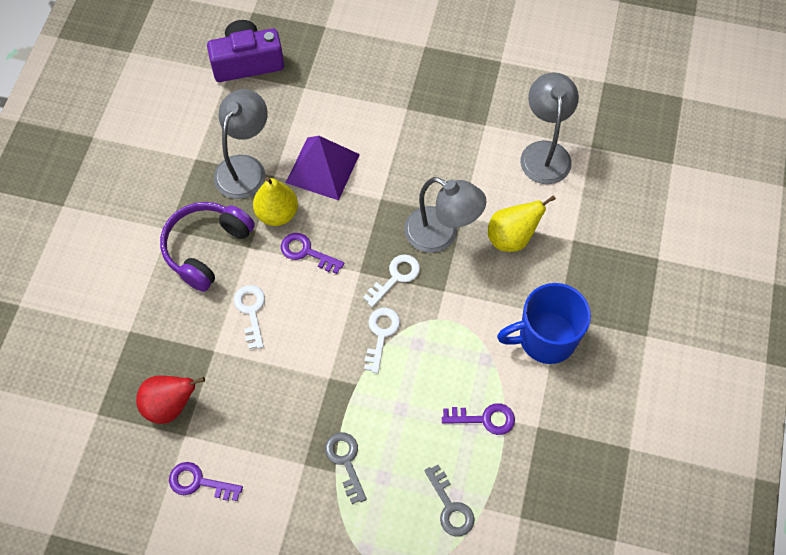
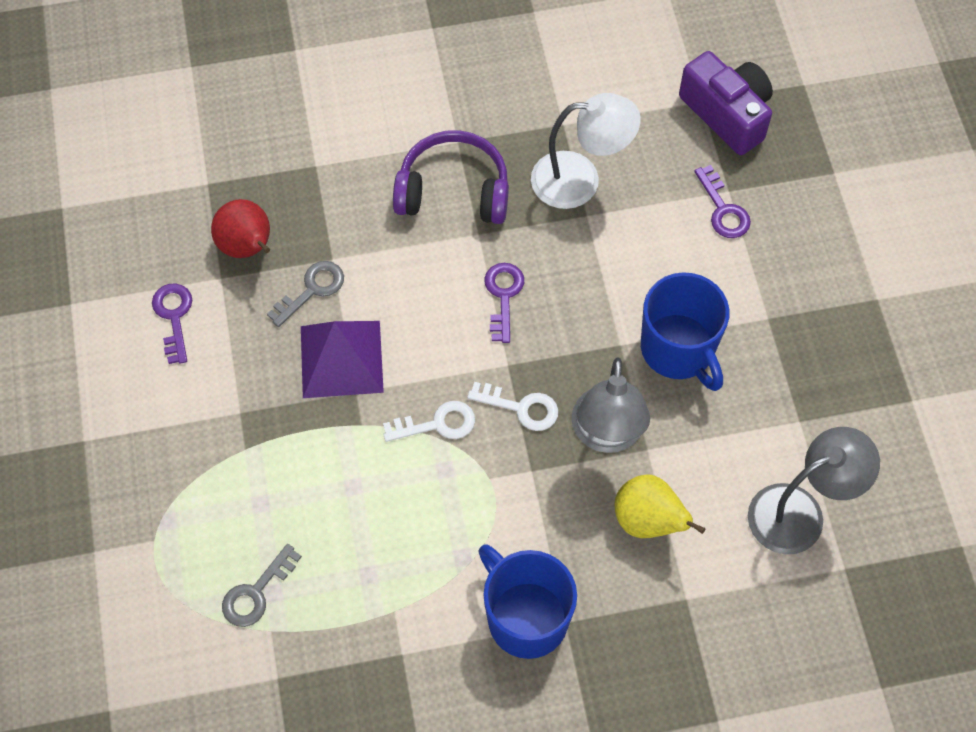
camera: 65 degrees right, 0 degrees up
grey lamp [214,89,268,199] -> white lamp [531,93,641,209]
white key [234,285,265,349] -> none
yellow pear [253,177,298,226] -> none
purple pyramid [286,136,360,200] -> purple pyramid moved to [301,321,384,398]
grey key [325,432,367,504] -> grey key moved to [267,261,344,327]
purple key [442,403,515,435] -> purple key moved to [694,165,751,238]
none -> blue mug [641,272,729,391]

